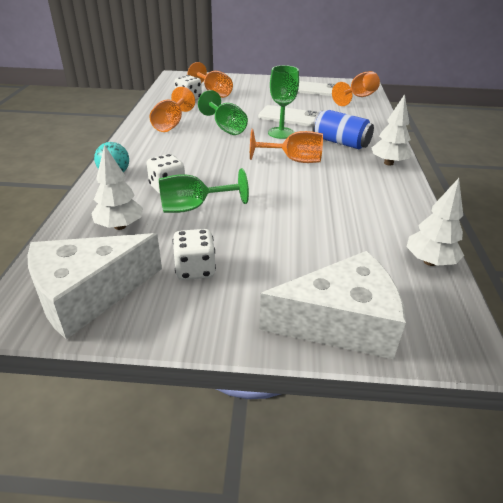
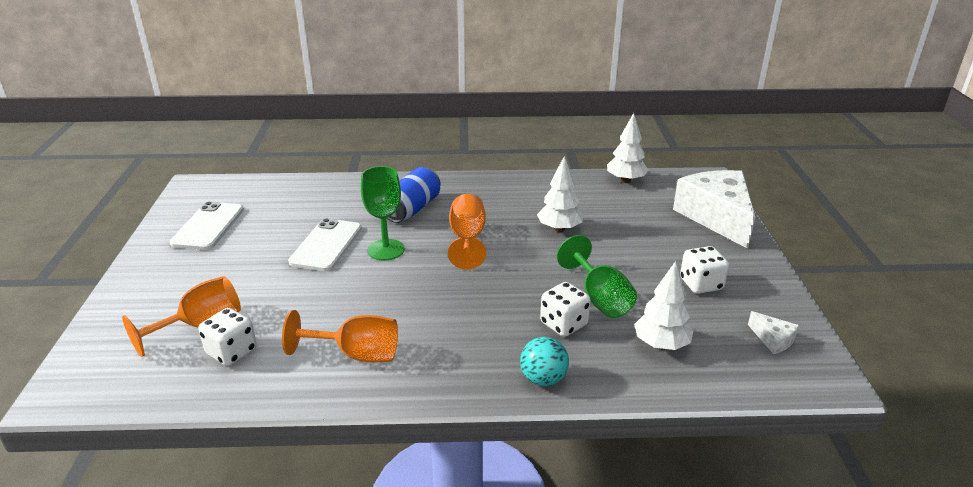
camera: 95 degrees left, 5 degrees down
white cheese [28,233,162,339] -> white cheese [748,311,799,354], size x0.40
green goblet [198,90,248,135] -> none
orange goblet [332,71,380,106] -> none
white tree [372,94,412,166] -> white tree moved to [537,156,583,232]

